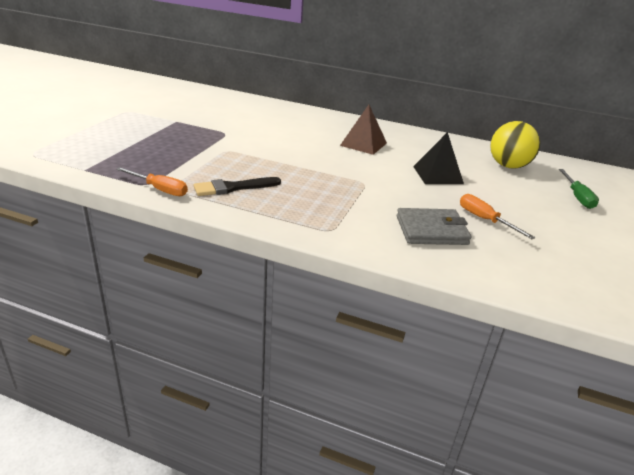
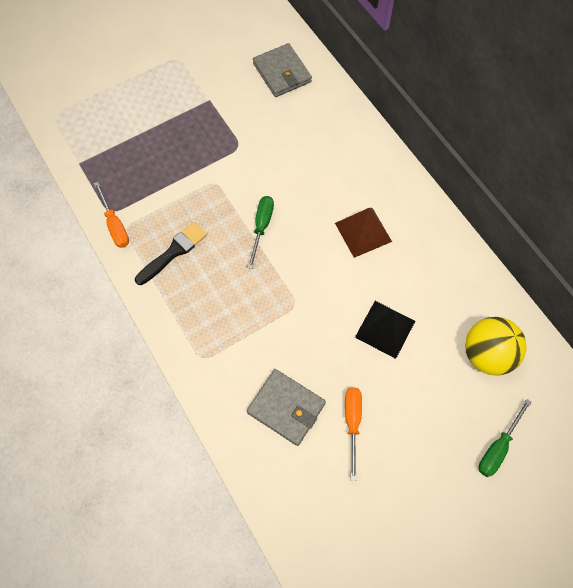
camera: 40 degrees right, 35 degrees up
black brush [194,177,281,196] -> black brush turned 120 degrees clockwise [135,222,207,285]
none -> green screwdriver [247,196,274,269]
none -> grey wallet [253,43,312,97]

